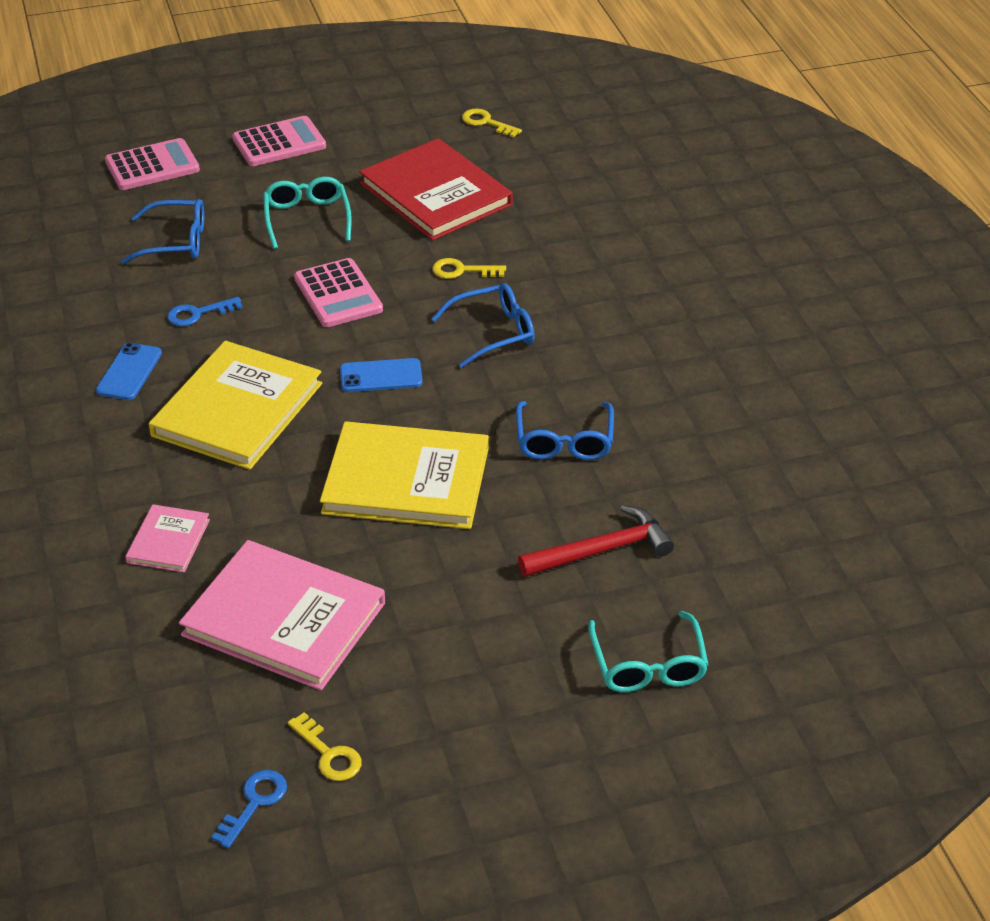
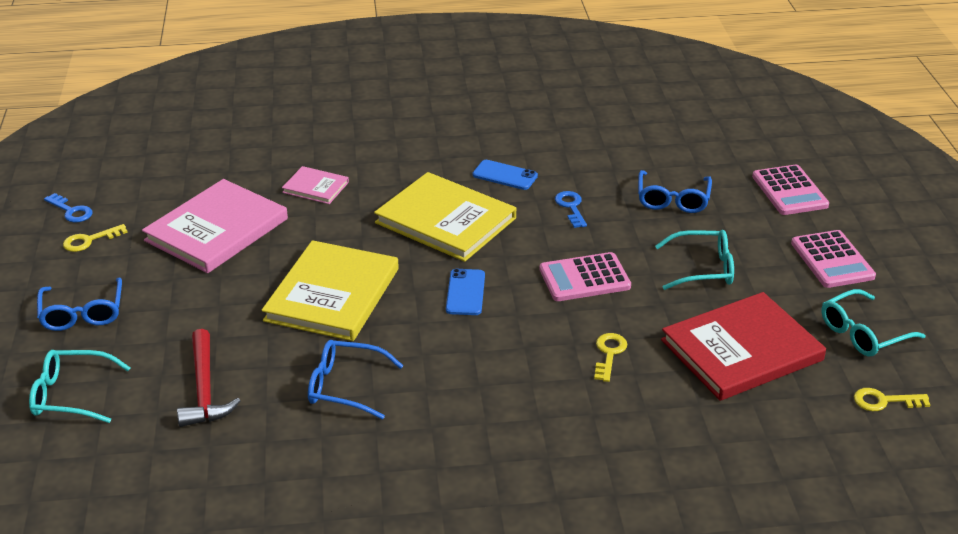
camera: 100 degrees right, 5 degrees down
blue glasses [431,283,535,368] -> blue glasses moved to [37,278,122,331]
yellow key [462,109,522,138] -> yellow key turned 135 degrees counterclockwise [854,388,931,411]
none -> turquoise glasses [822,289,926,357]

